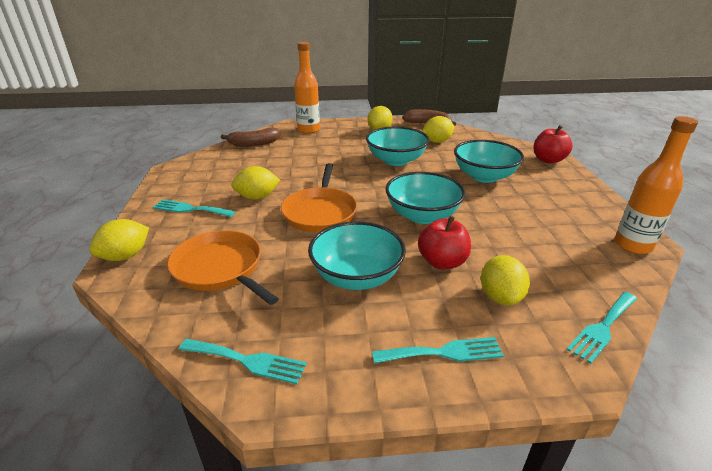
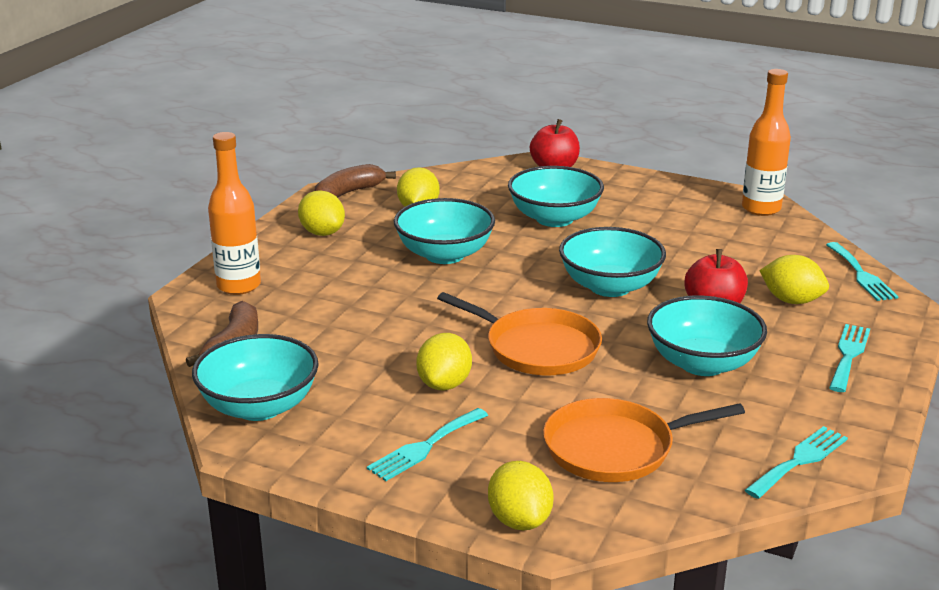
camera: 60 degrees left, 5 degrees down
none -> turquoise bowl [192,334,319,421]

